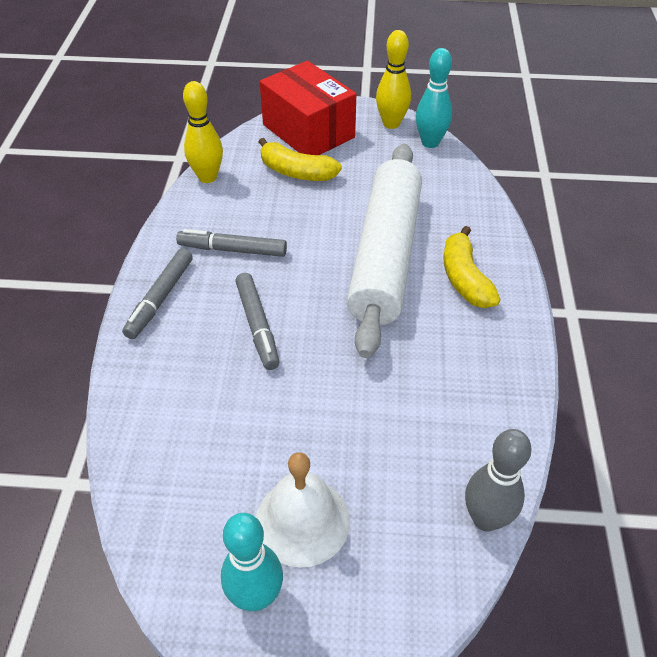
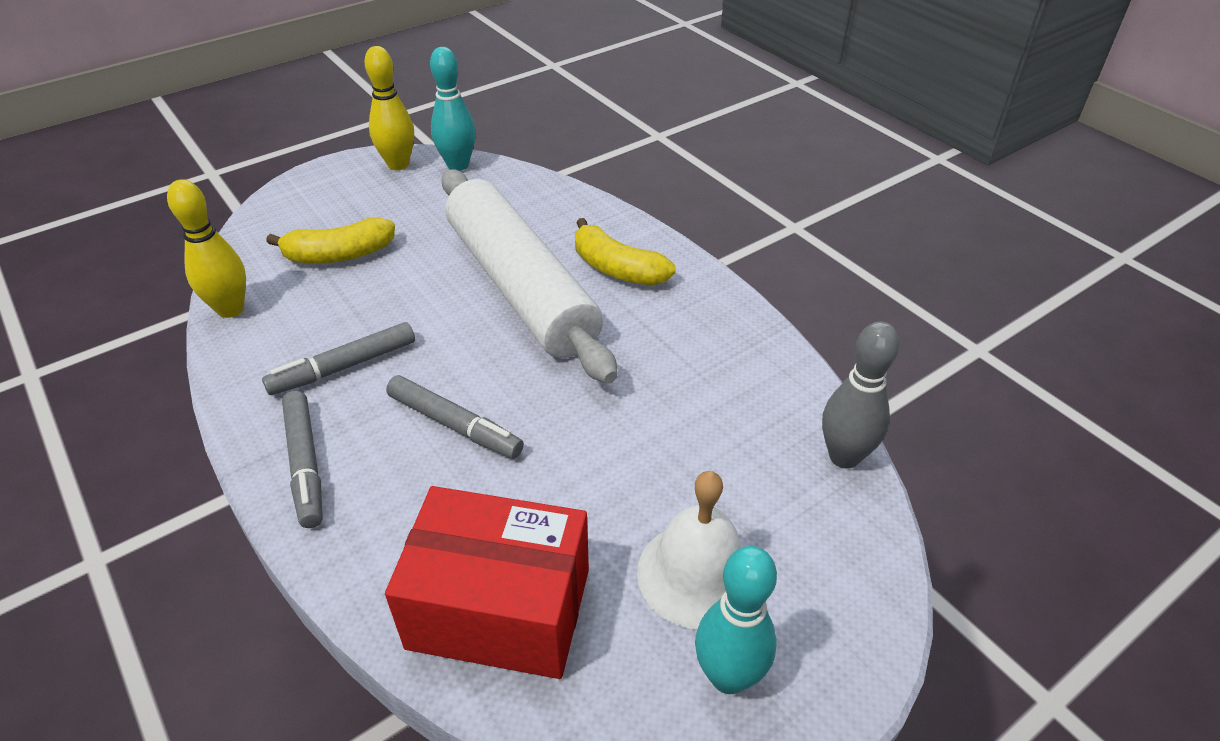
camera: 40 degrees left, 5 degrees down
red box [260,61,356,155] -> red box moved to [385,486,589,679]

